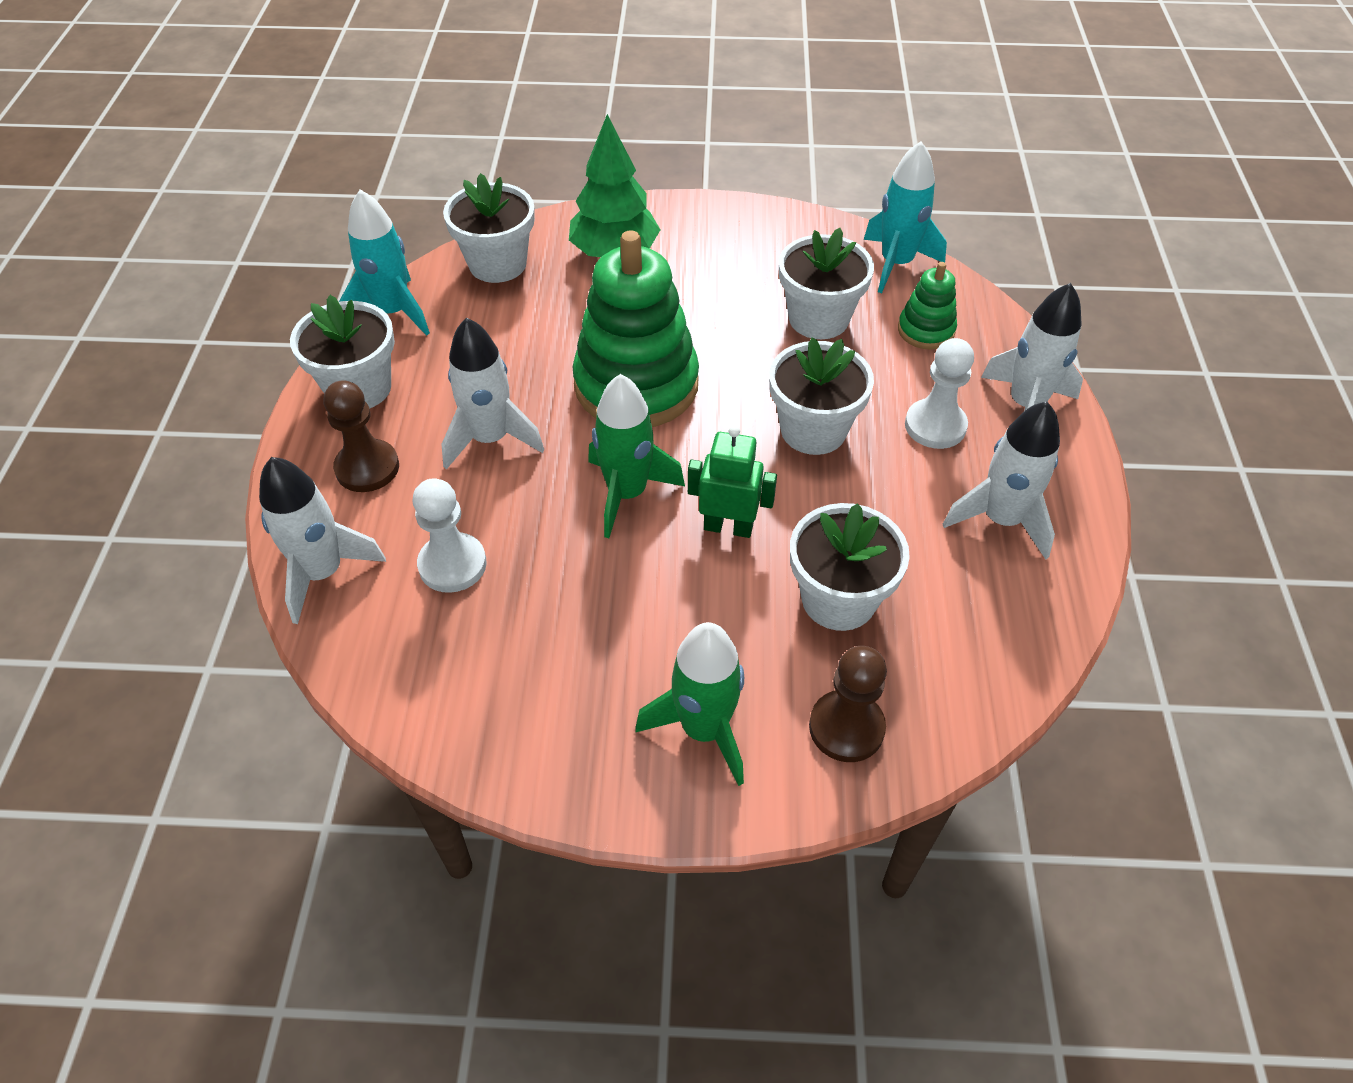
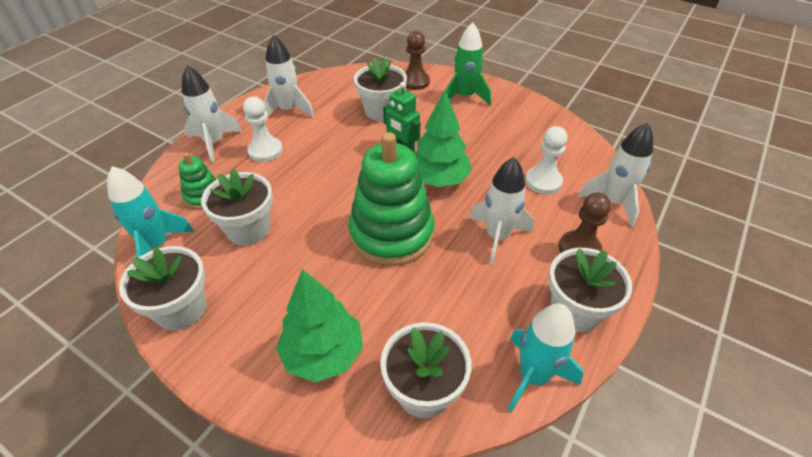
camera: 150 degrees left, 5 degrees down
green rocket [588,374,685,538] -> green tree [414,90,472,187]
white flower pot [769,337,874,455] -> white flower pot moved to [119,246,206,331]

